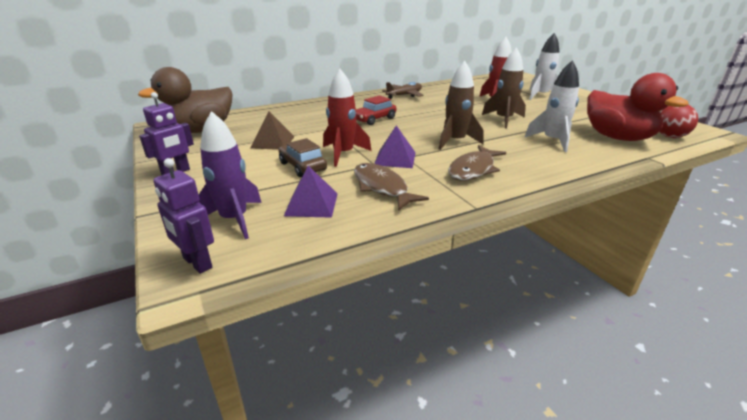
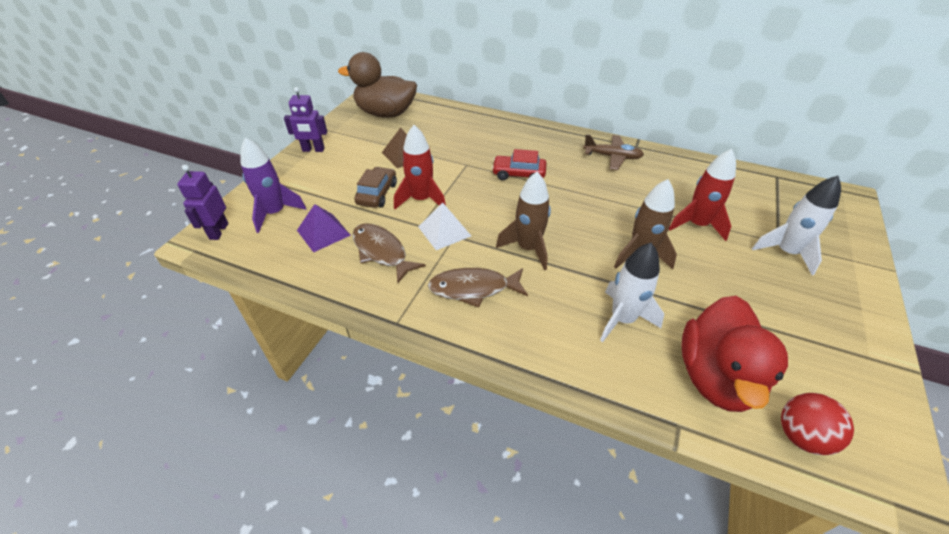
camera: 50 degrees right, 15 degrees up
brown fish [354,163,429,211] -> brown fish turned 60 degrees counterclockwise [352,224,426,283]
purple pyramid [374,125,416,168] -> white pyramid [418,203,471,250]

